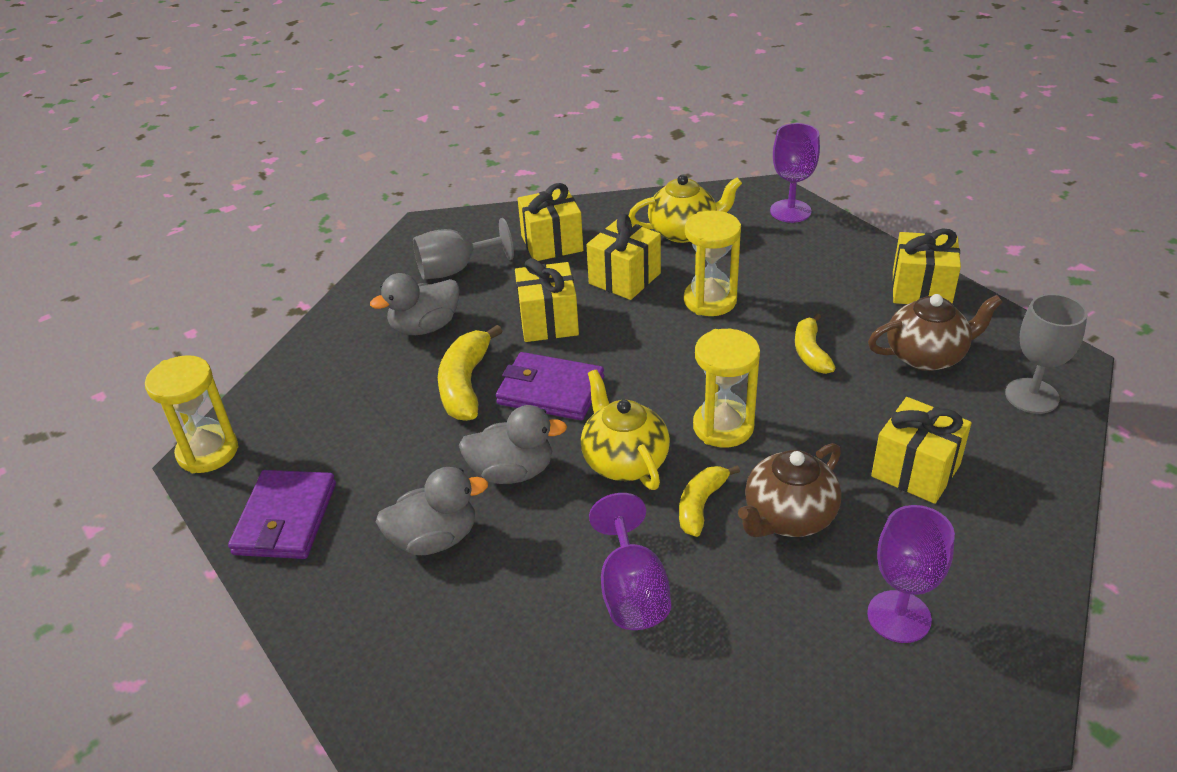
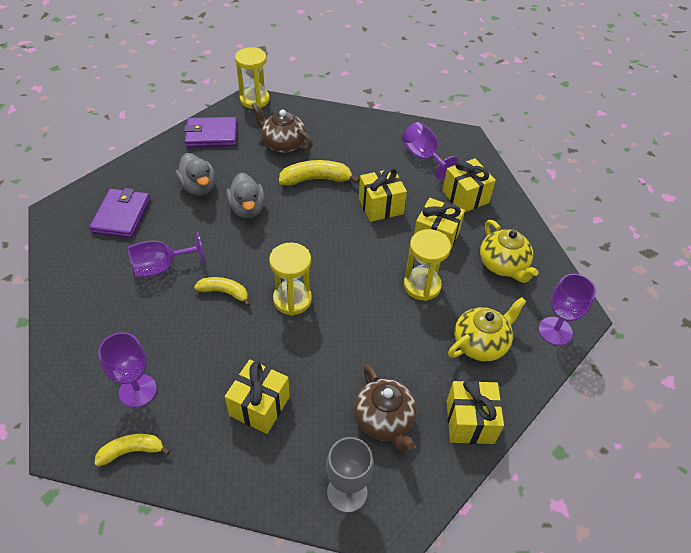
camera: 75 degrees right, 10 degrees up
grey duck [370,273,460,335] -> none
grey goblet [413,218,514,279] -> purple goblet [402,122,459,180]
purple wallet [496,352,604,420] -> purple wallet moved to [89,188,150,238]
yellow teapot [581,369,670,490] -> yellow teapot moved to [448,297,527,361]
brown teapot [738,443,842,537] -> brown teapot moved to [251,102,313,153]
yellow banana [795,313,836,374] -> yellow banana moved to [95,434,170,467]

